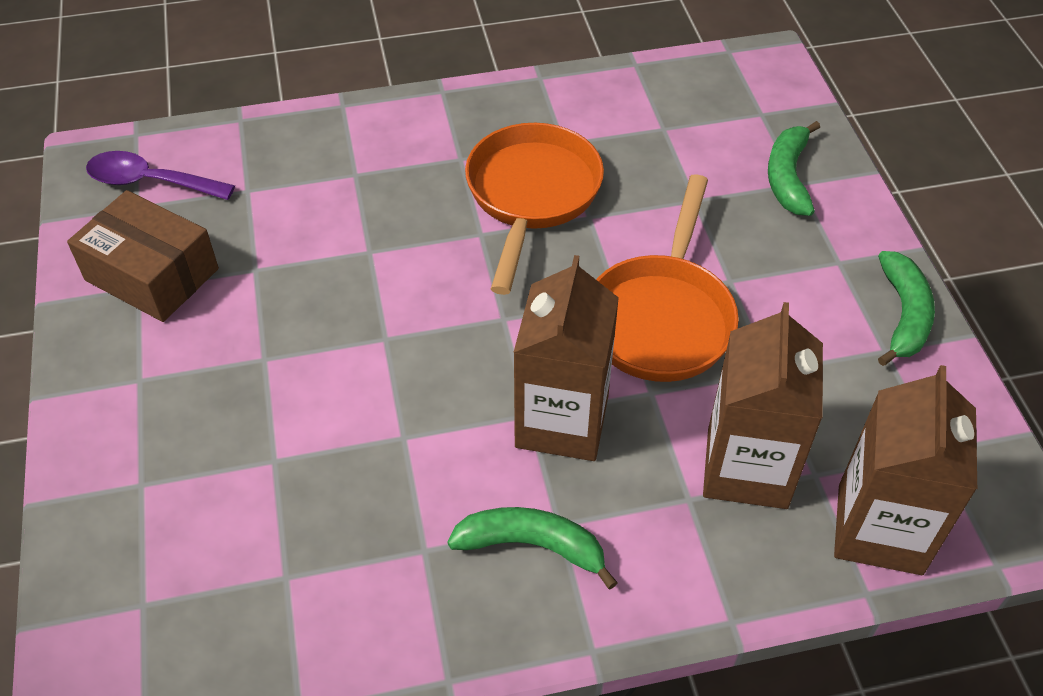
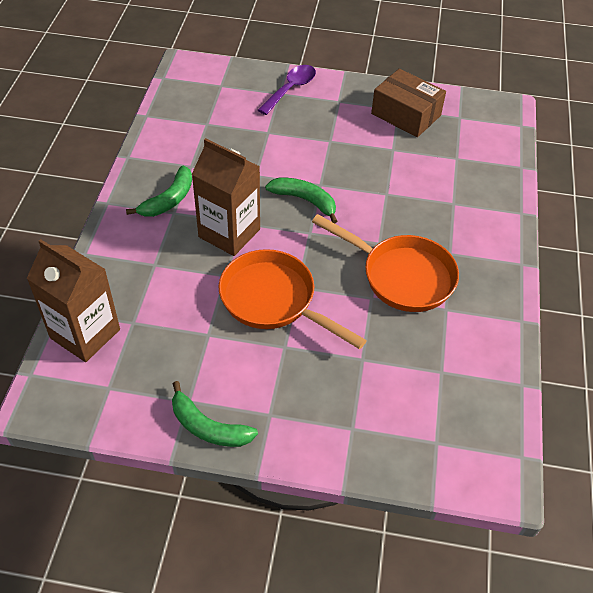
camera: 110 degrees right, 0 degrees up
brown box [67,190,219,322] -> brown box turned 75 degrees clockwise [371,69,446,137]
purple spoon [86,151,235,200] -> purple spoon moved to [258,65,316,115]
brown carton [703,302,823,509] -> none
green banana [768,121,820,216] -> green banana moved to [265,178,337,223]

